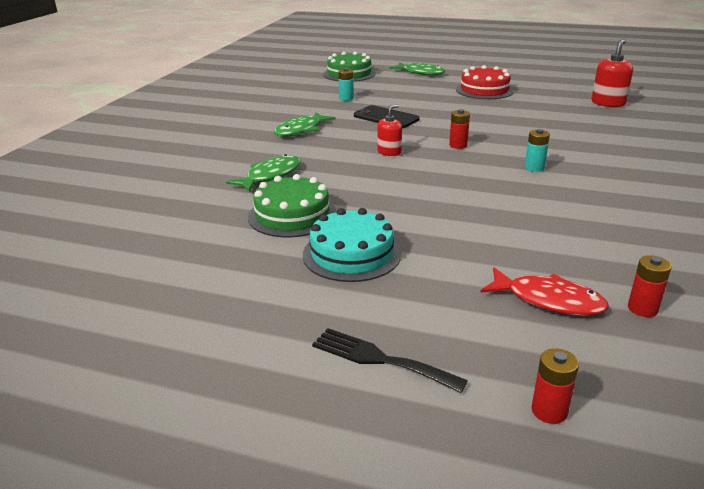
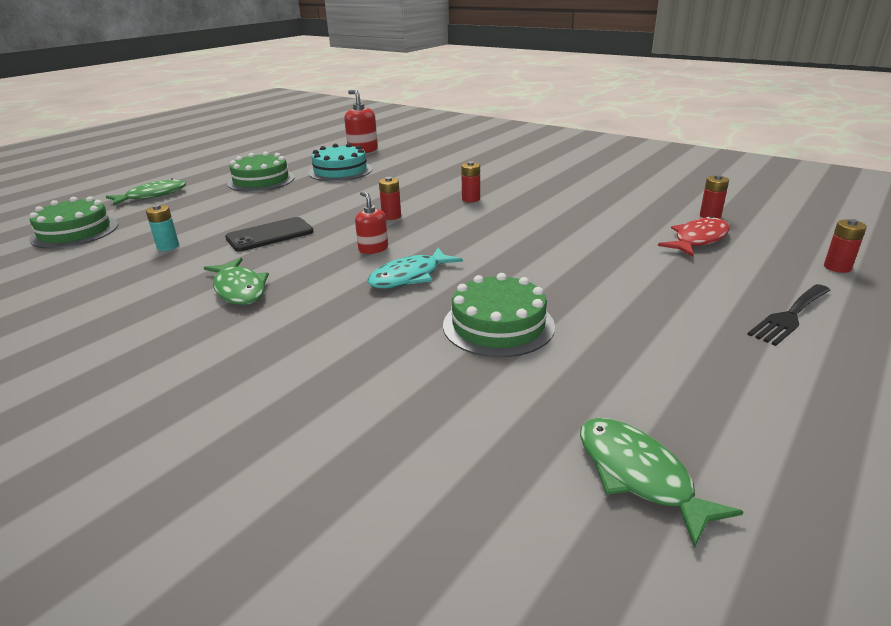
camera: 70 degrees left, 0 degrees up
green fish [226,154,301,192] -> green fish moved to [580,418,743,548]
turquoise cake [303,208,402,282] -> turquoise cake moved to [308,143,372,181]
red cake [456,65,514,99] -> green cake [227,152,295,192]
turquoise battery [525,129,550,172] -> red battery [461,161,480,202]
none -> turquoise fish [367,248,463,288]

